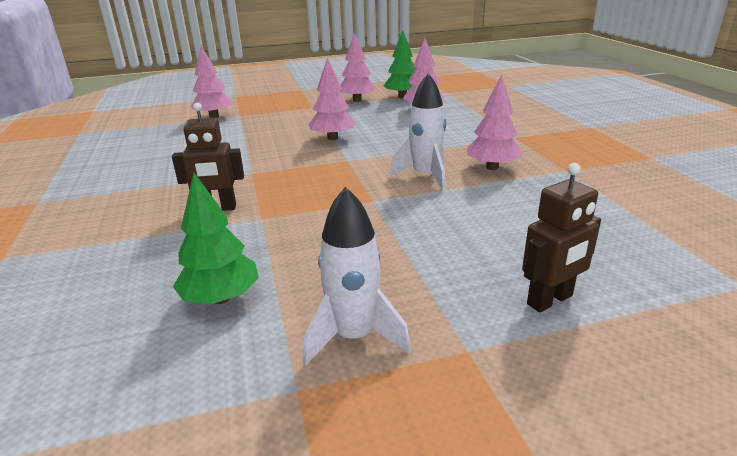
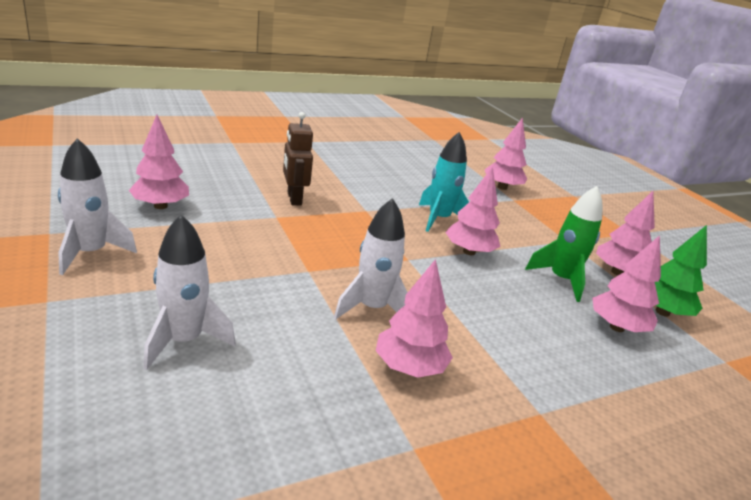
camera: 75 degrees right, 0 degrees up
green tree [173,173,259,304] -> pink tree [129,115,189,209]
brown robot [522,163,601,312] -> none
none -> white rocket [143,215,236,370]
none -> turquoise rocket [419,132,469,232]
none -> green rocket [525,186,602,302]

